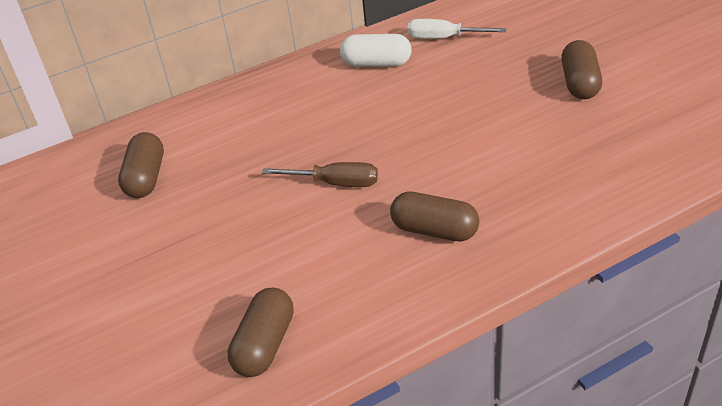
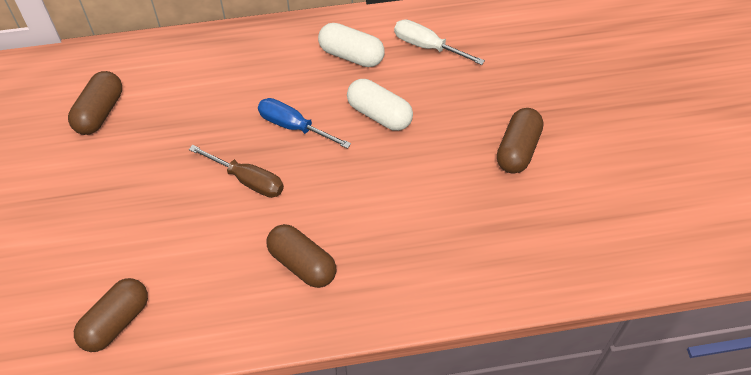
camera: 15 degrees right, 15 degrees up
none -> blue screwdriver [258,98,351,149]
none -> white capsule [347,79,413,131]

